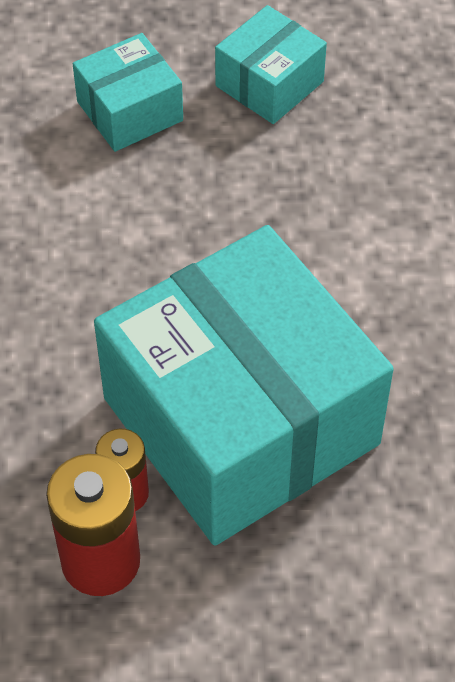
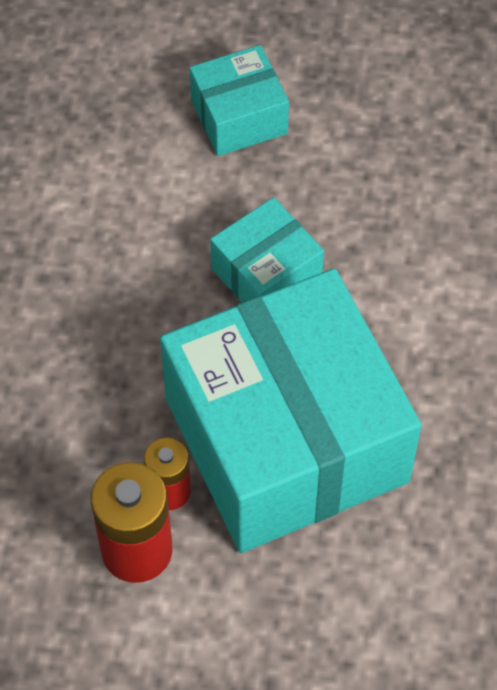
camera: 10 degrees right, 5 degrees up
turquoise box [215,5,327,124] -> turquoise box moved to [210,197,324,302]

